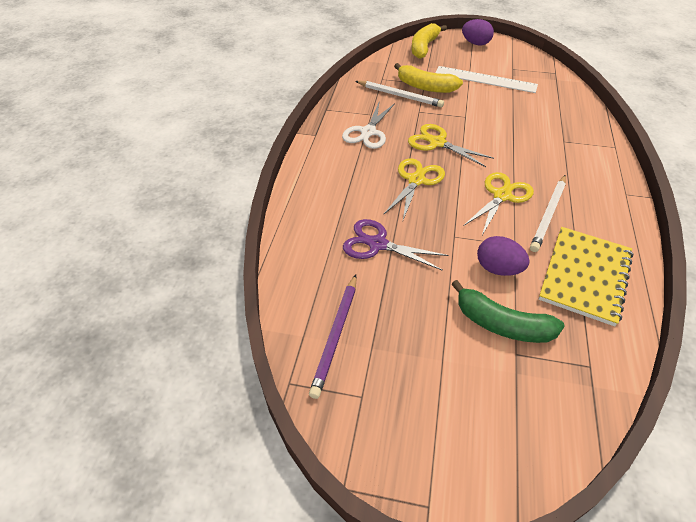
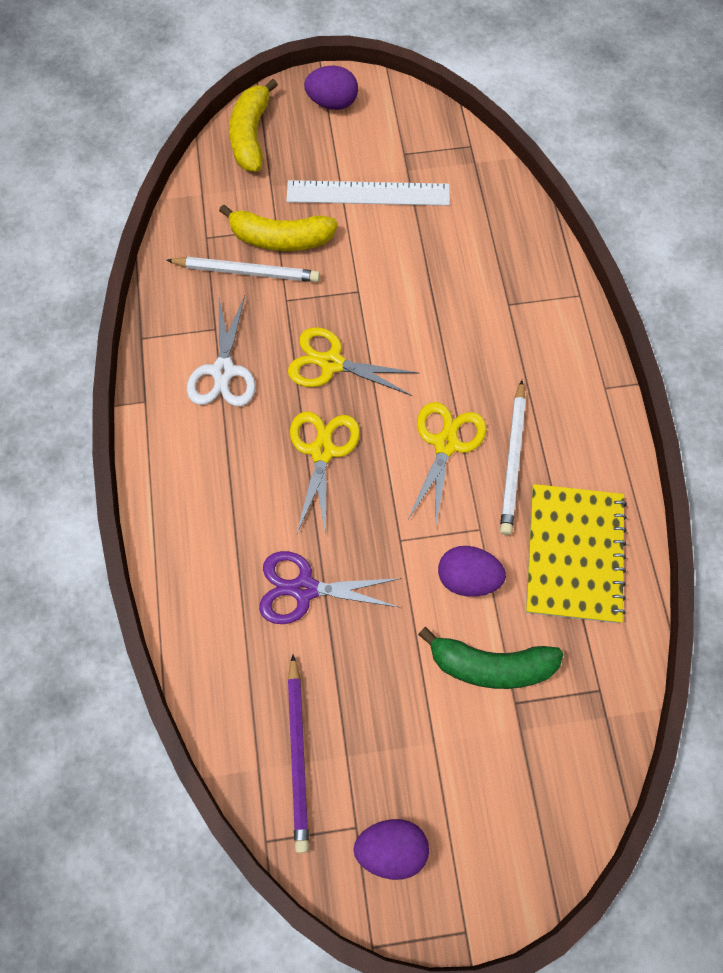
camera: 20 degrees left, 20 degrees up
none -> purple egg [354,819,429,880]

